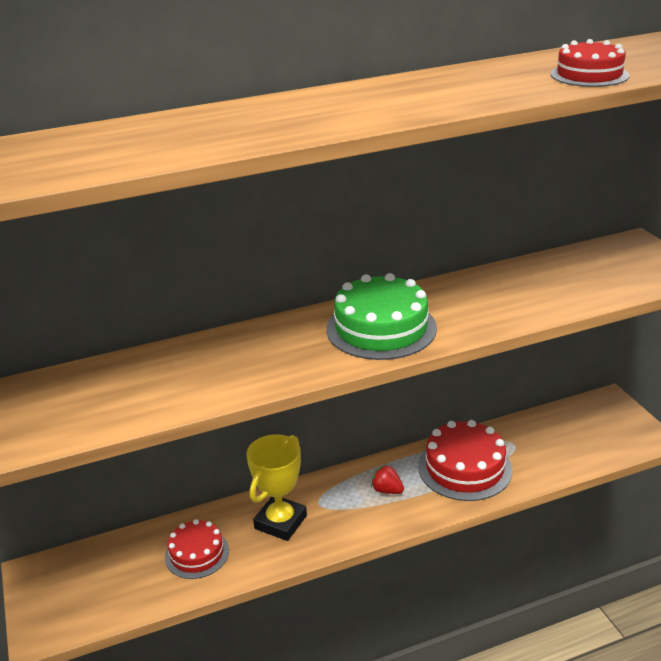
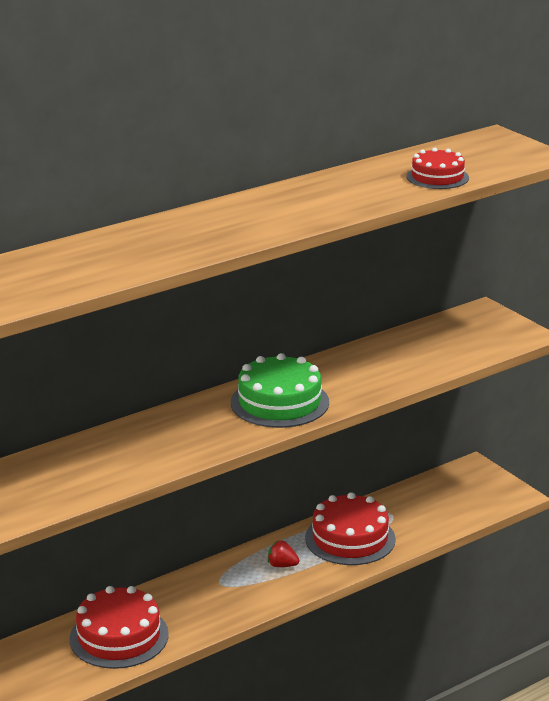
camera: 15 degrees left, 5 degrees down
red cake [165,519,229,579] -> red cake [69,586,169,669], size x1.60
yellow trophy [247,434,307,541] -> none

